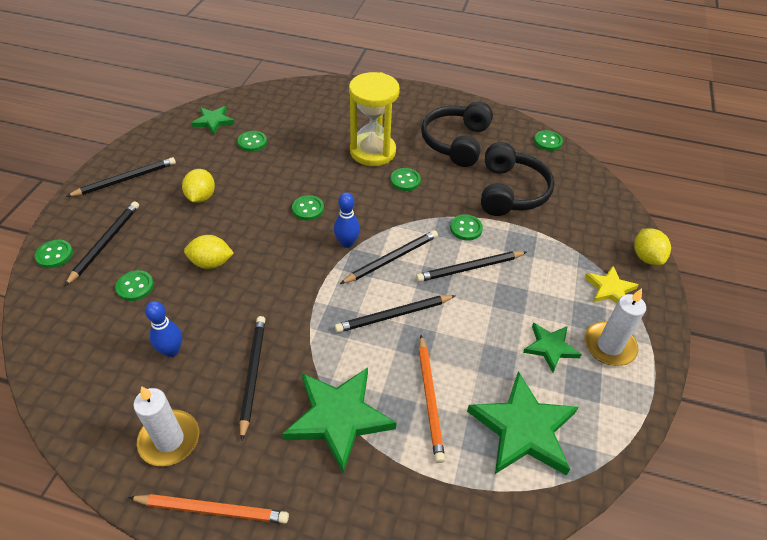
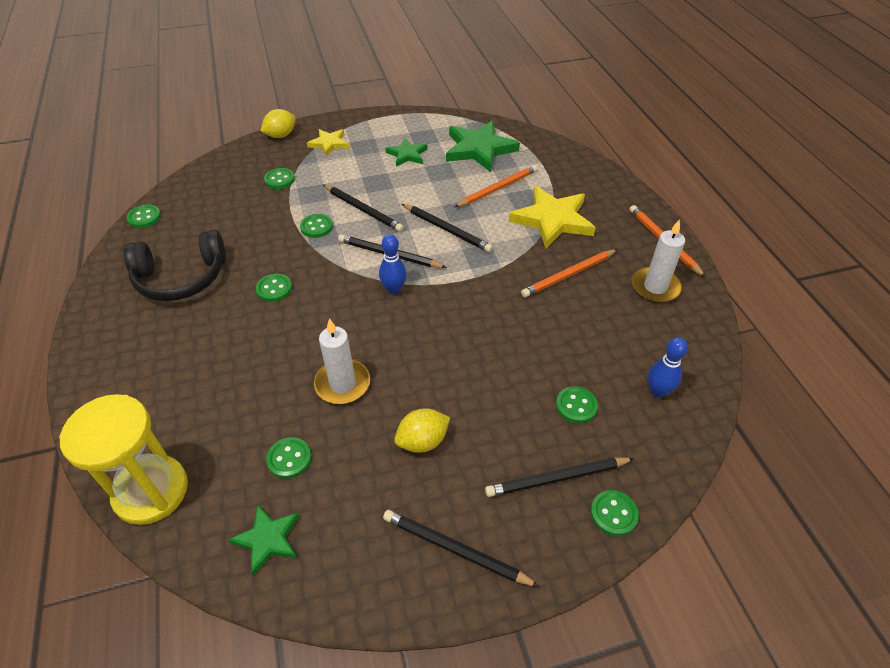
camera: 120 degrees left, 0 degrees up
blue bowling pin [145,301,182,357] -> blue bowling pin moved to [648,337,688,398]
yellow lemon [184,235,234,269] -> none
black pencil [240,316,266,441] -> orange pencil [521,249,618,297]
green star [282,367,396,474] -> yellow star [509,186,596,248]
green button [292,195,324,220] -> green button moved to [264,168,295,189]
yellow hourglass [349,72,400,166] -> yellow hourglass moved to [59,394,188,525]
black headphones [481,142,555,216] -> none
white candle [584,288,646,366] -> white candle moved to [314,318,370,404]

